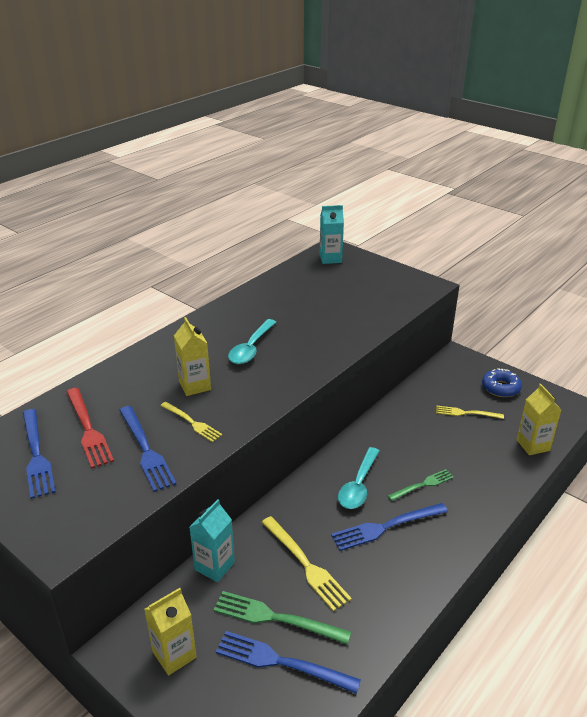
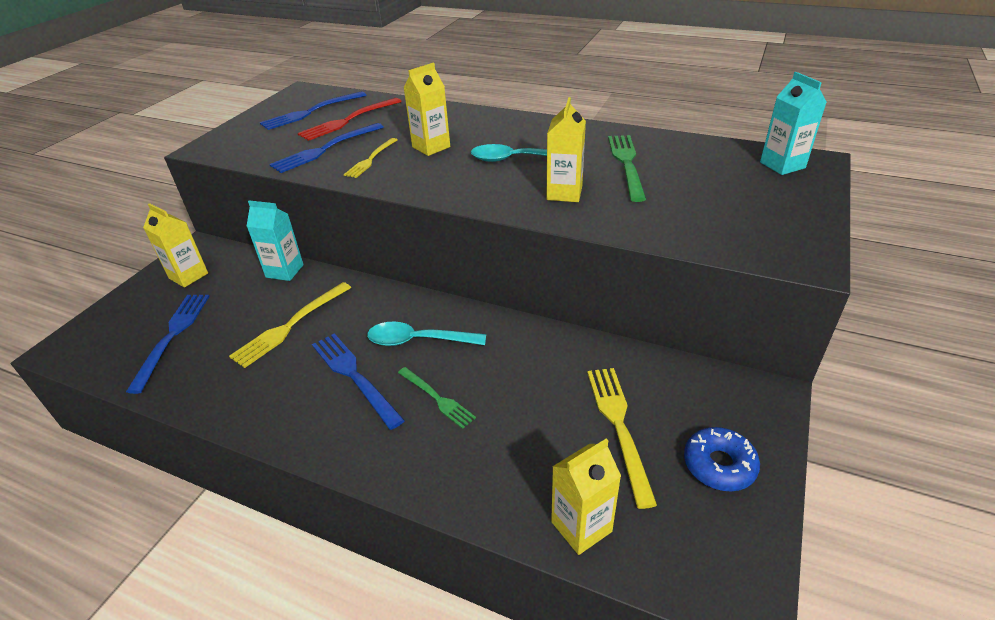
camera: 75 degrees right, 5 degrees up
green fork [213,591,351,645] -> green fork moved to [608,135,646,202]
yellow fork [436,406,504,419] -> yellow fork [587,368,657,509], size x1.55
none -> yellow carton [547,97,586,202]

